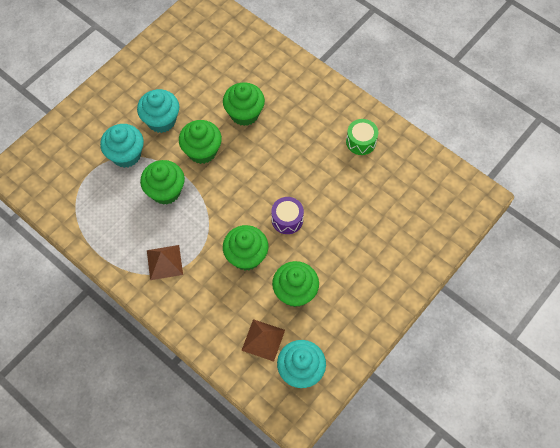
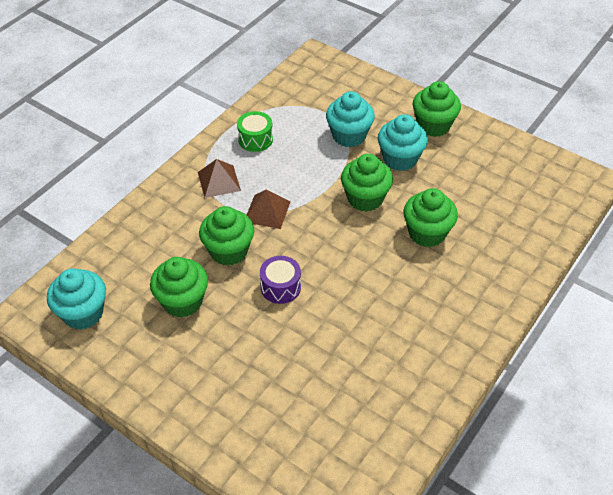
camera: 85 degrees right, 15 degrees down
green cupcake [140,160,185,205] -> green cupcake moved to [412,81,461,137]
brown pyramid [241,319,285,362] -> brown pyramid moved to [247,189,290,229]
green drum [346,119,378,155] -> green drum moved to [237,111,273,152]

